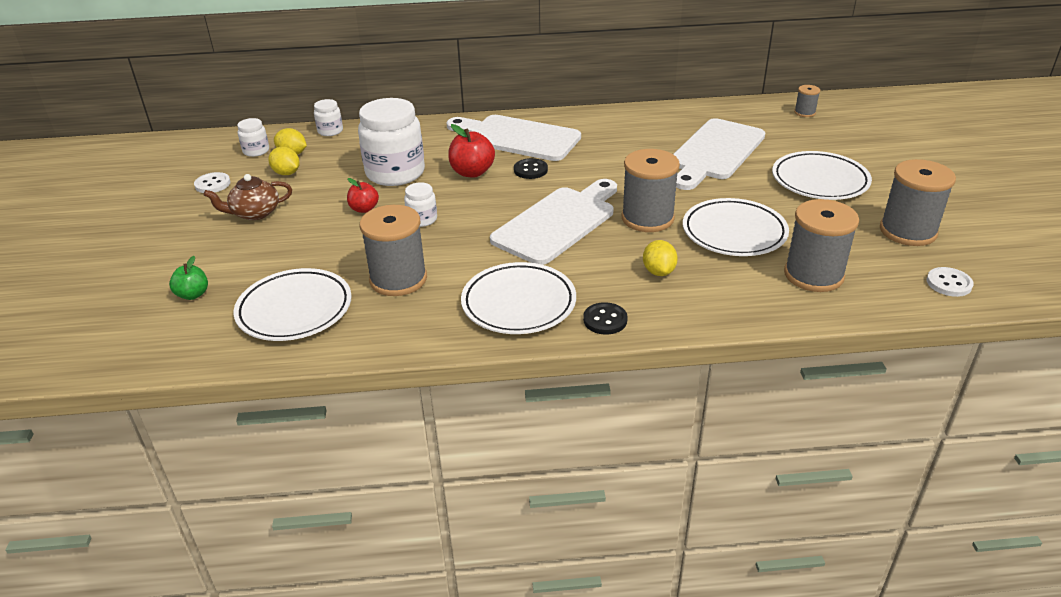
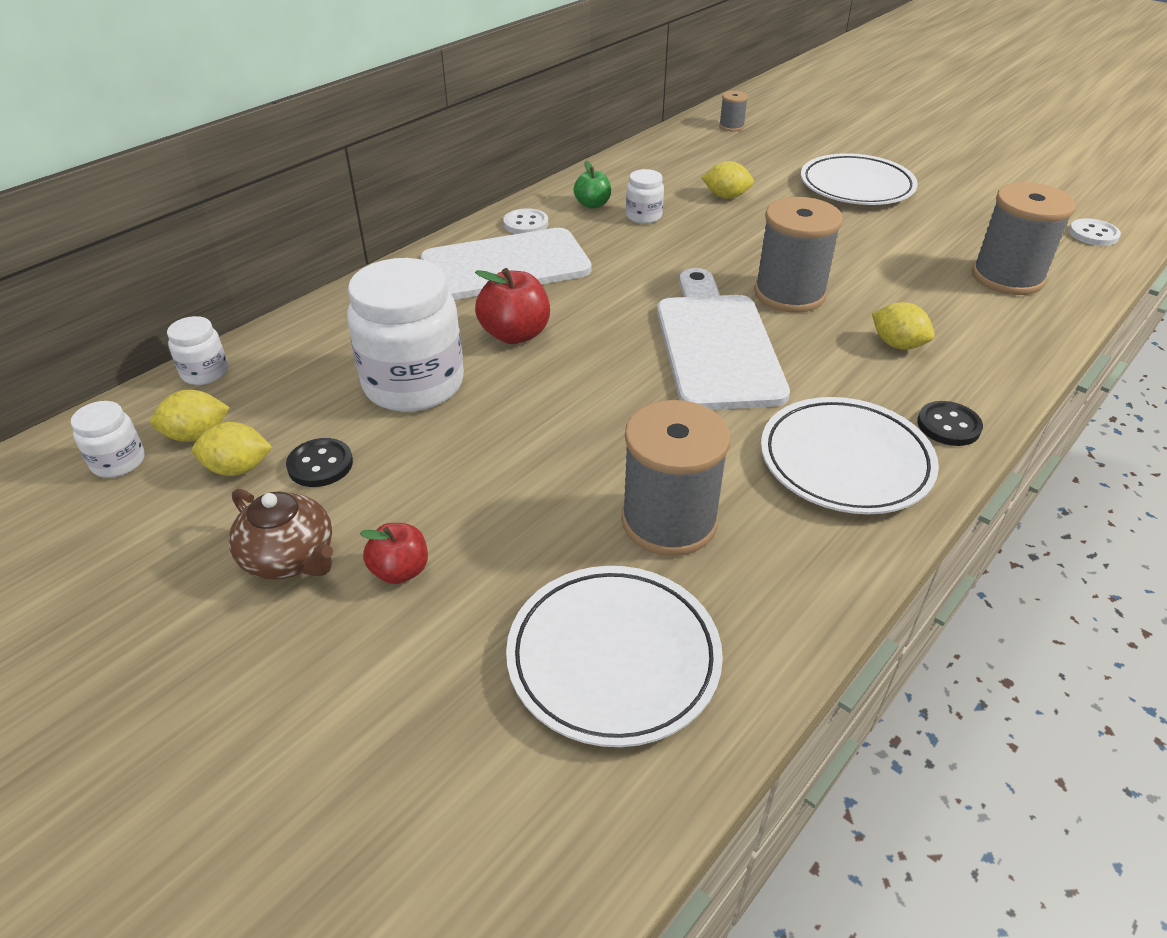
camera: 45 degrees left, 5 degrees up
green apple [169,256,208,300] -> green apple moved to [574,161,611,209]
white button [194,172,231,193] -> white button moved to [503,208,548,234]
brown teapot [204,174,292,220] -> brown teapot turned 75 degrees counterclockwise [229,489,333,580]
red apple [347,178,379,213] -> red apple moved to [360,523,428,584]
white jar [404,182,437,227] -> white jar moved to [626,169,664,224]
black button [514,158,548,179] -> black button moved to [286,438,353,487]
white cutting board [673,118,765,190] -> yellow lemon [702,161,754,199]
white plate [683,198,789,256] -> none
grey spool [880,159,956,246] -> none

